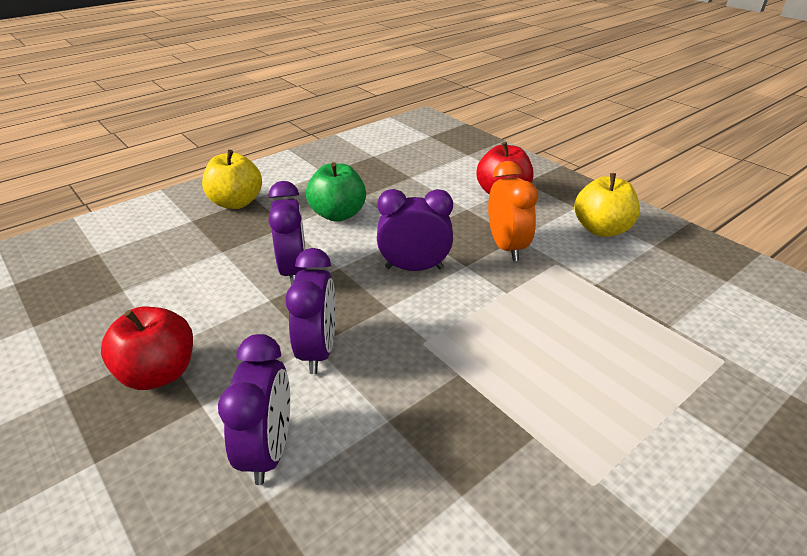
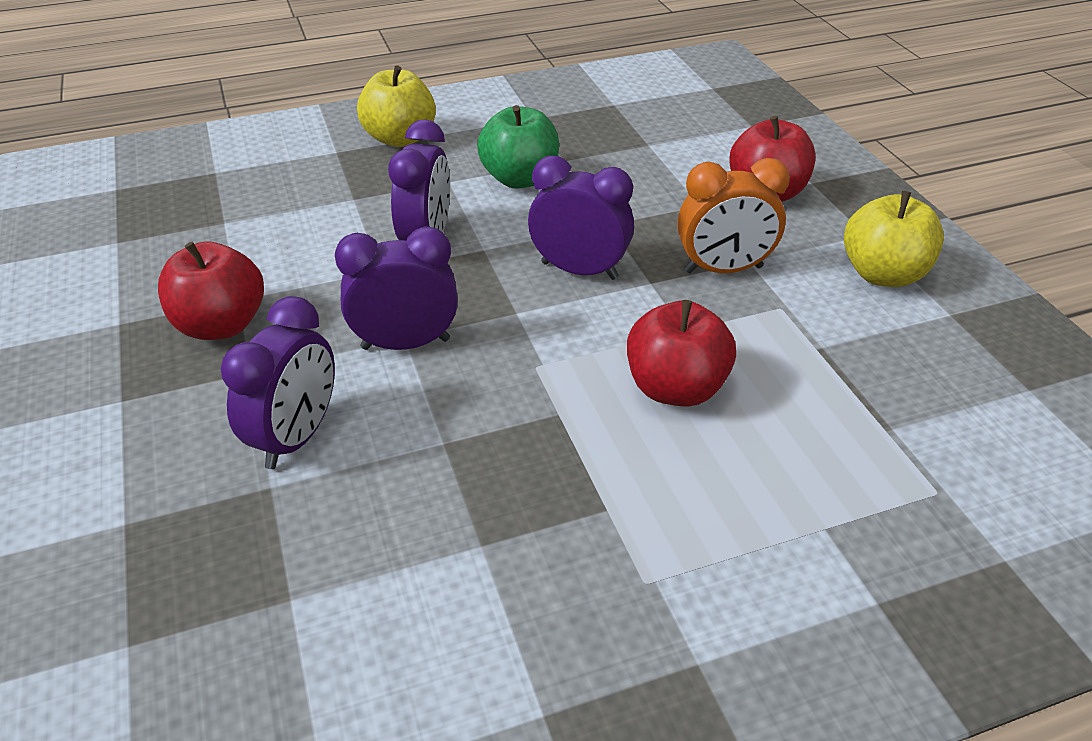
camera: 20 degrees right, 5 degrees up
purple clock [285,248,336,374] -> purple clock turned 120 degrees counterclockwise [335,227,458,350]
orange clock [488,161,538,261] -> orange clock turned 75 degrees clockwise [677,158,790,273]
none -> red apple [627,300,736,407]

